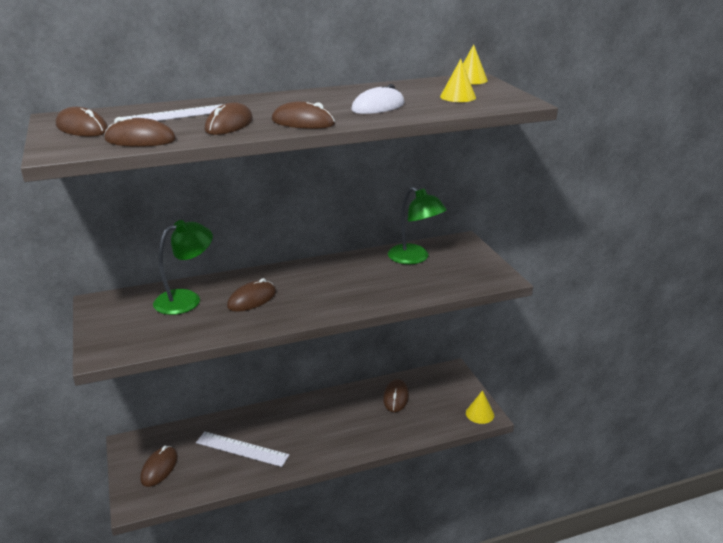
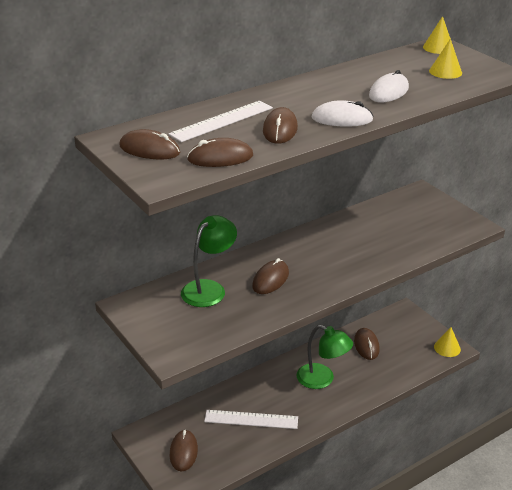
camera: 15 degrees left, 5 degrees up
brown mouse [272,101,335,129] -> white mouse [311,100,374,127]
green lamp [388,187,447,264] -> green lamp moved to [297,325,353,389]

